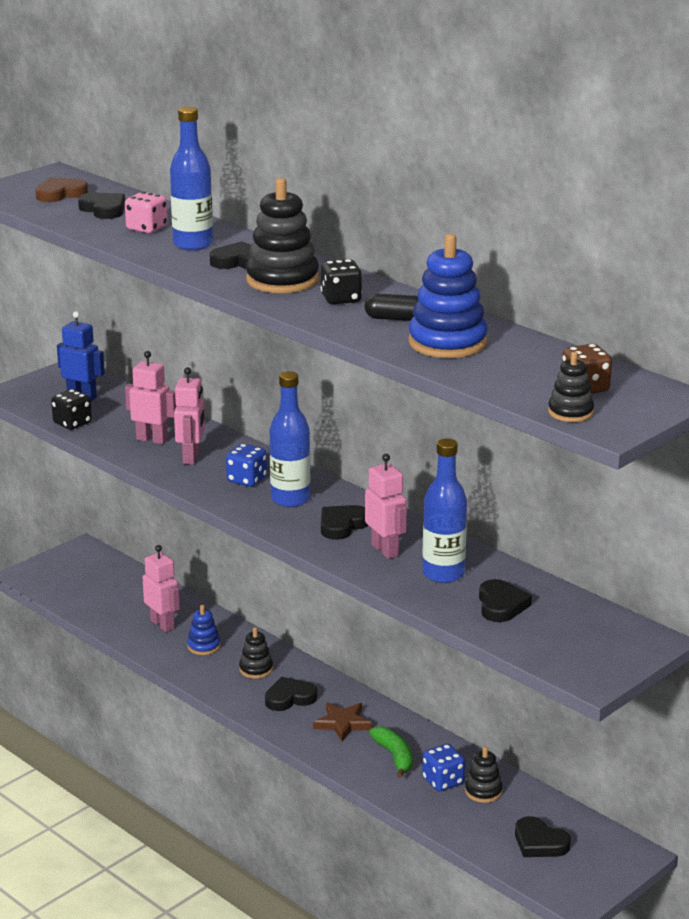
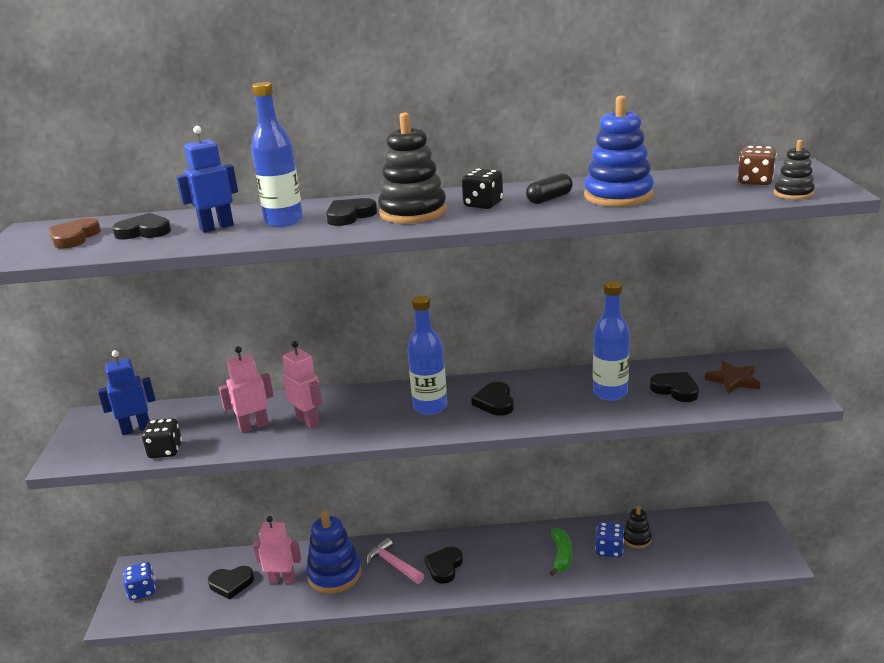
camera: 45 degrees left, 0 degrees up
pink dice [125,192,167,233] -> blue robot [176,126,238,233]
blue stacking toy [187,605,221,655] -> blue stacking toy [306,511,362,594], size x1.88
blue dice [226,444,267,487] -> blue dice moved to [123,562,155,600]
black stacking toy [239,627,273,679] -> pink hammer [366,538,424,584]
brown star [313,702,372,742] -> brown star moved to [705,361,761,394]
pink robot [365,454,407,559] -> none
green banana [369,726,413,778] -> green banana turned 75 degrees clockwise [550,528,573,576]
black heart [515,816,571,857] -> black heart moved to [208,566,254,599]

